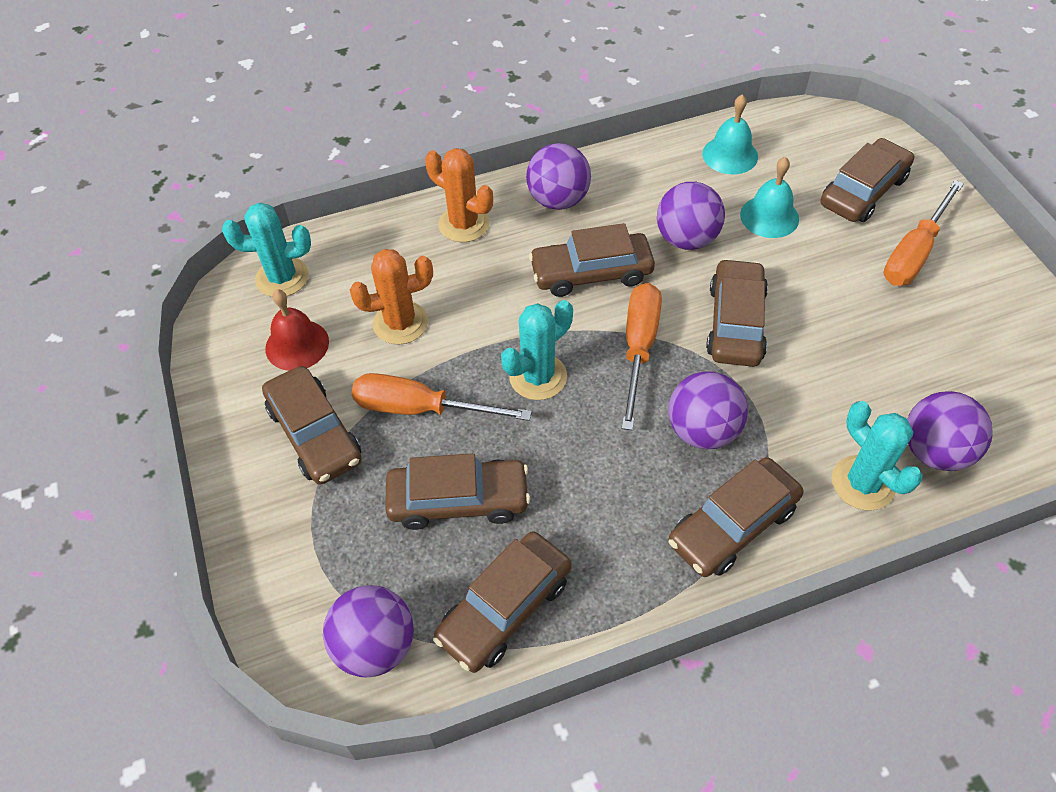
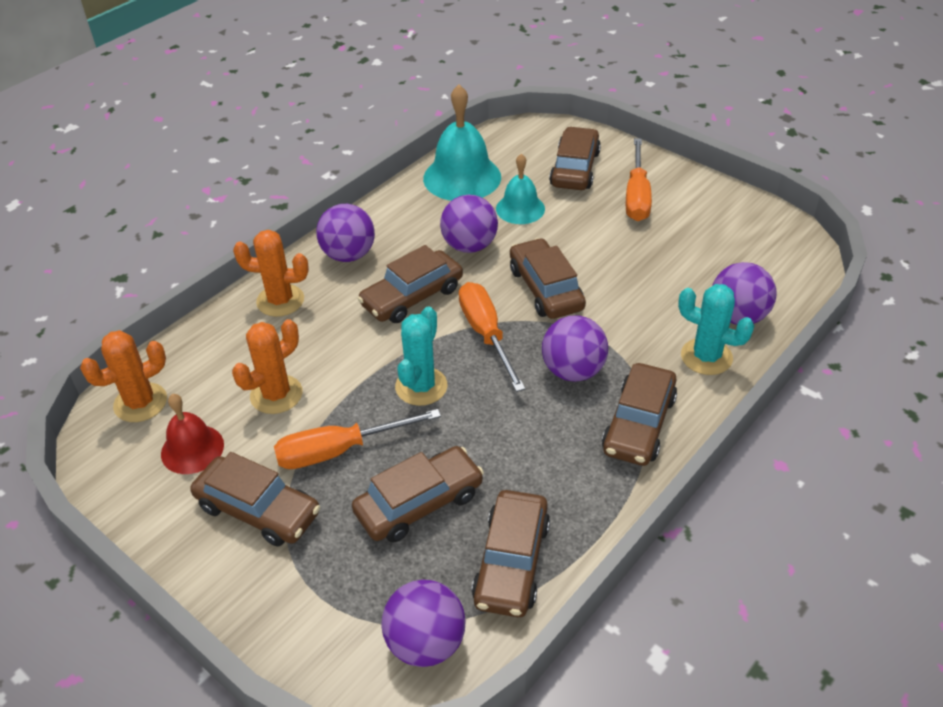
camera: 30 degrees left, 10 degrees down
turquoise cactus [222,203,311,297] -> orange cactus [80,330,167,422]
turquoise bell [702,94,758,174] -> turquoise bell [423,85,501,201], size x1.65

